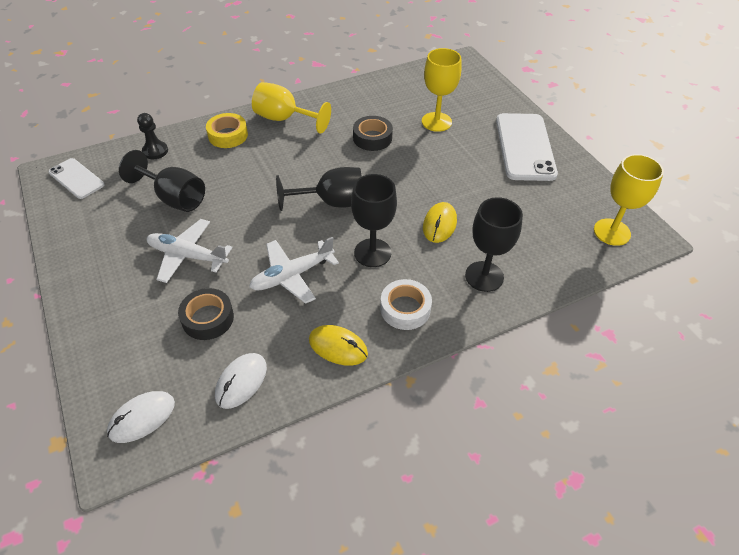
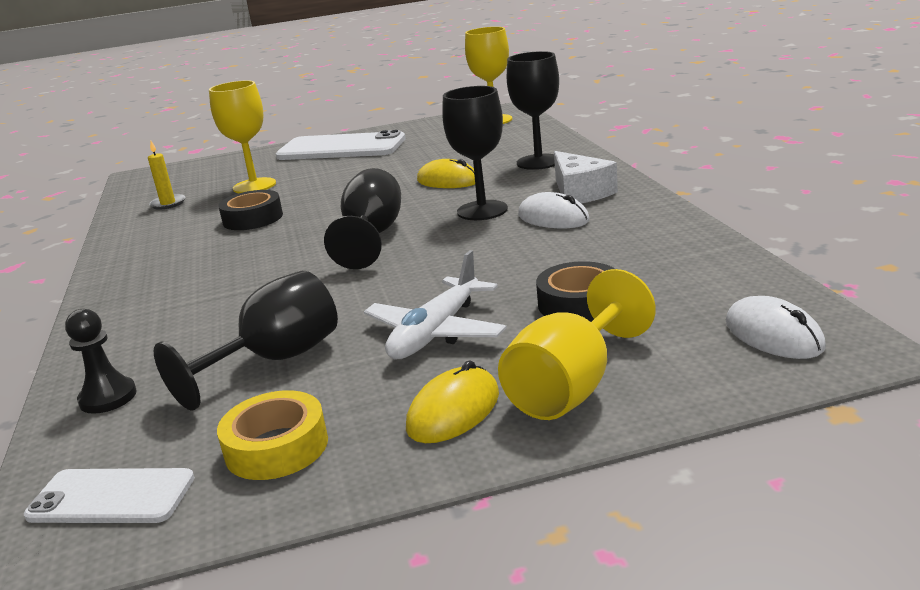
camera: 75 degrees left, 25 degrees down
white phone [49,158,104,199] -> white phone turned 45 degrees clockwise [24,468,195,523]
yellow tape [206,113,248,148] -> yellow tape moved to [217,390,328,480]
white mouse [215,353,267,409] -> white mouse moved to [518,192,590,228]
white plane [249,237,339,304] -> none
yellow goblet [252,82,331,134] -> yellow goblet moved to [498,269,656,420]
yellow mouse [309,325,368,366] -> yellow mouse moved to [406,360,499,443]
white tape [380,279,432,330] -> white cheese [554,151,618,203]
none -> yellow candle [148,141,185,210]

